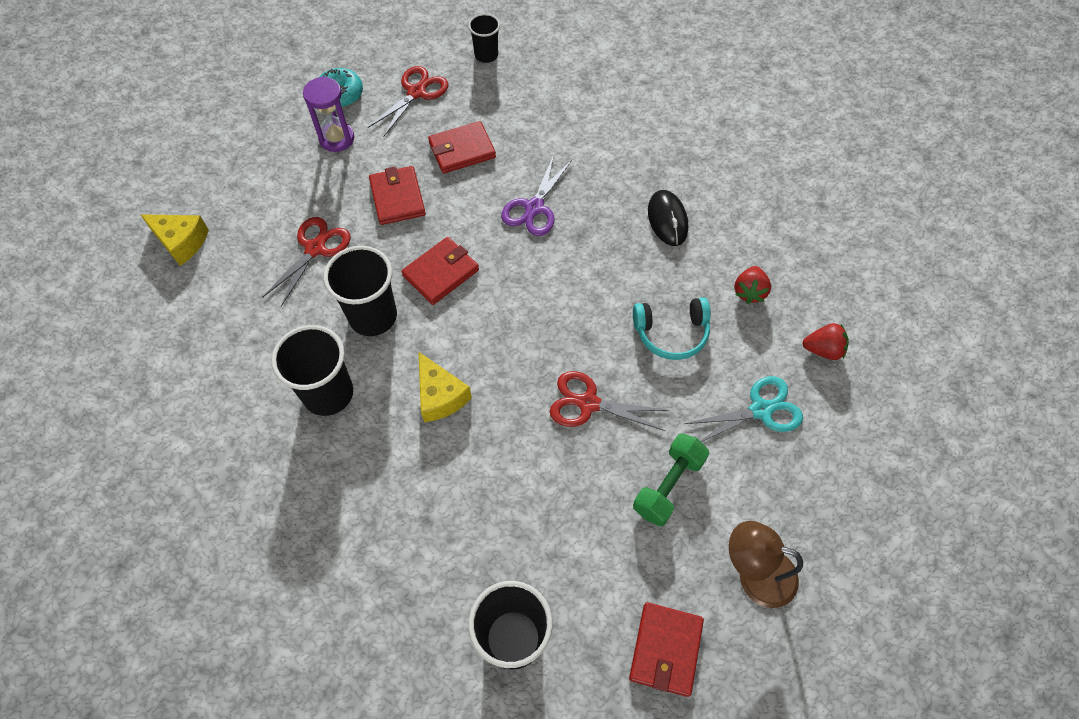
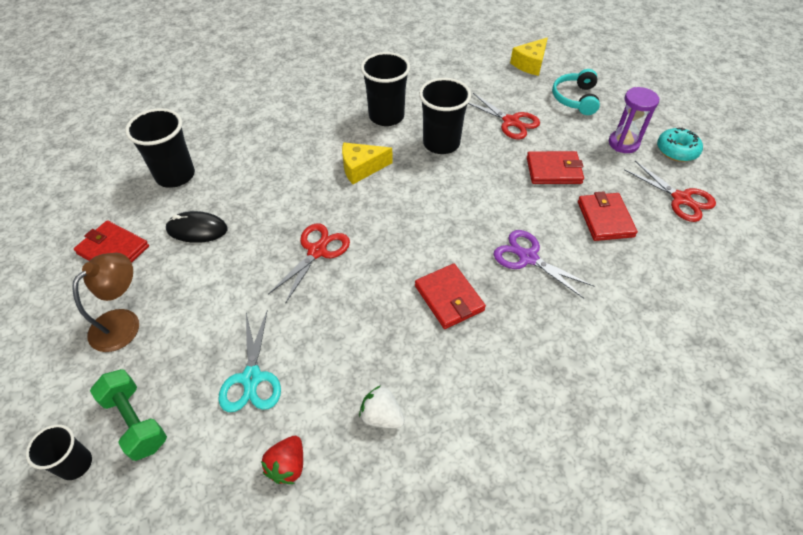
camera: 105 degrees right, 10 degrees down
red wallet [401,237,479,305] -> red wallet moved to [415,264,486,329]
black cup [468,13,500,63] -> black cup moved to [26,424,92,480]
turquoise headphones [633,297,711,360] -> turquoise headphones moved to [552,69,600,115]
green dumbbell [633,433,710,526] -> green dumbbell moved to [90,369,167,461]
black mouse [648,190,688,246] -> black mouse moved to [165,211,228,243]
red strawberry [734,266,771,304] -> white strawberry [359,385,405,428]

